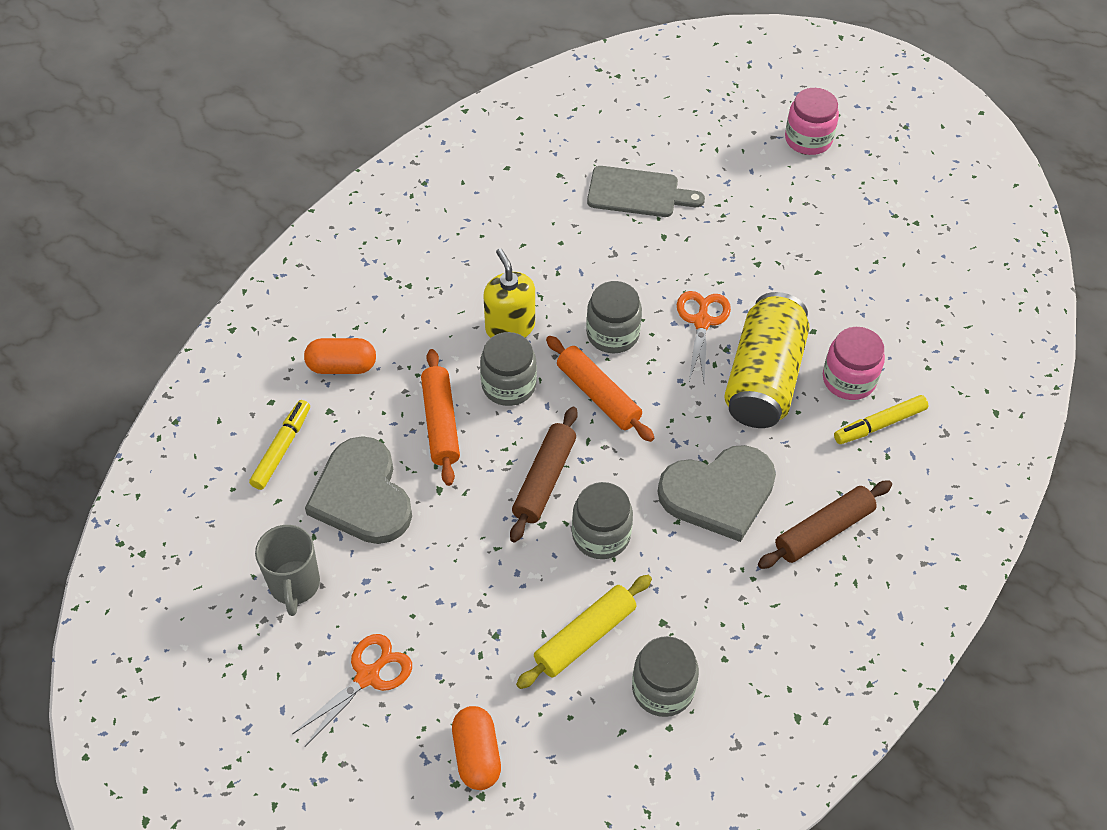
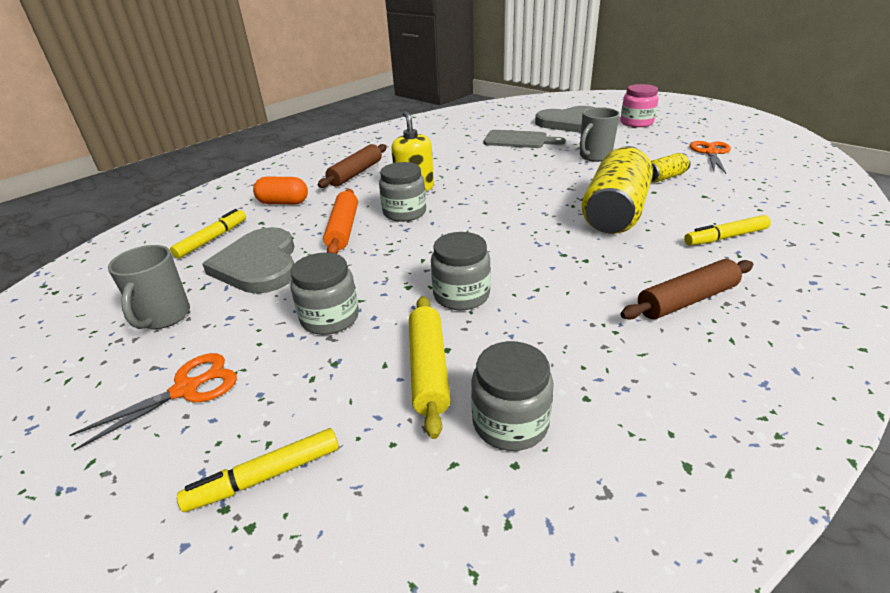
camera: 10 degrees right, 20 degrees down
orange capsule [452,706,501,790] -> yellow marker [177,428,339,512]
brown rolling pin [510,407,578,542] -> brown rolling pin moved to [318,144,387,188]
yellow rolling pin [516,575,652,689] -> yellow rolling pin turned 60 degrees counterclockwise [409,296,450,439]
orange rolling pin [546,336,654,442] -> none
grey jar [586,281,642,353] -> grey jar moved to [290,253,359,335]
grey heart [658,445,776,542] -> grey heart moved to [535,106,596,133]
orange scissors [677,291,731,381] -> orange scissors moved to [690,141,731,174]
pink jar [823,327,885,400] -> none
none -> grey mug [580,107,620,162]
none -> yellow can [651,153,691,182]

